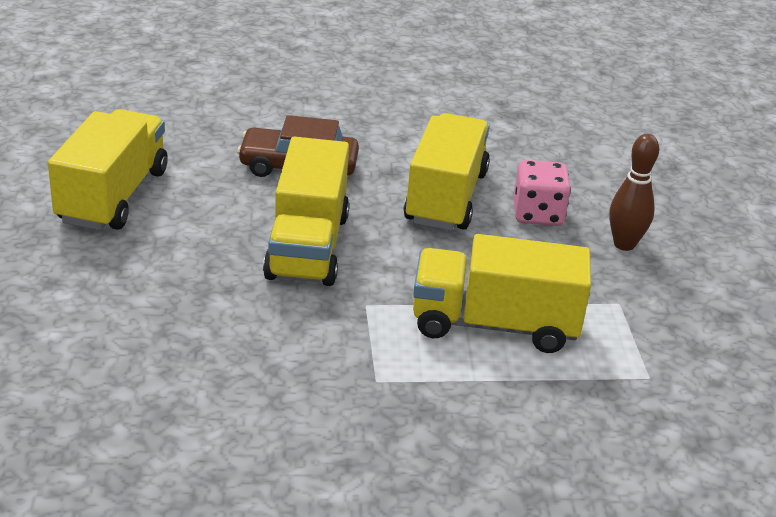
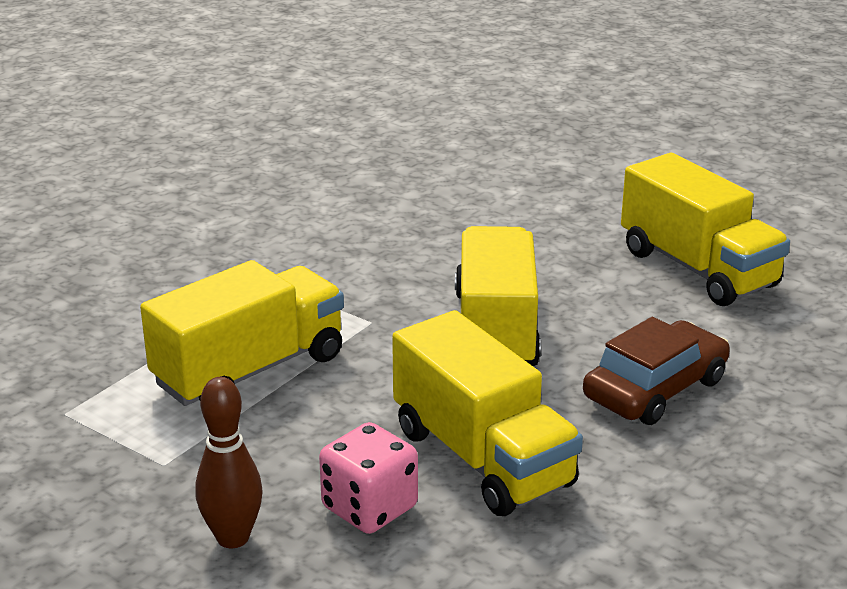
camera: 135 degrees right, 5 degrees down
yellow truck [263,137,349,286] -> yellow truck turned 45 degrees clockwise [455,226,541,366]

